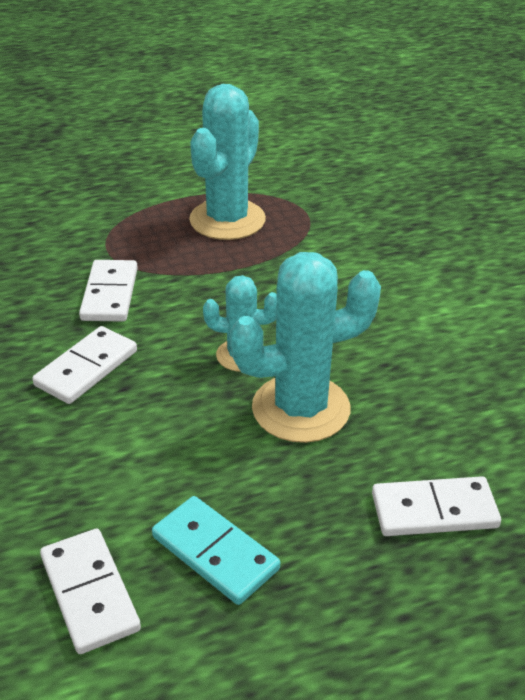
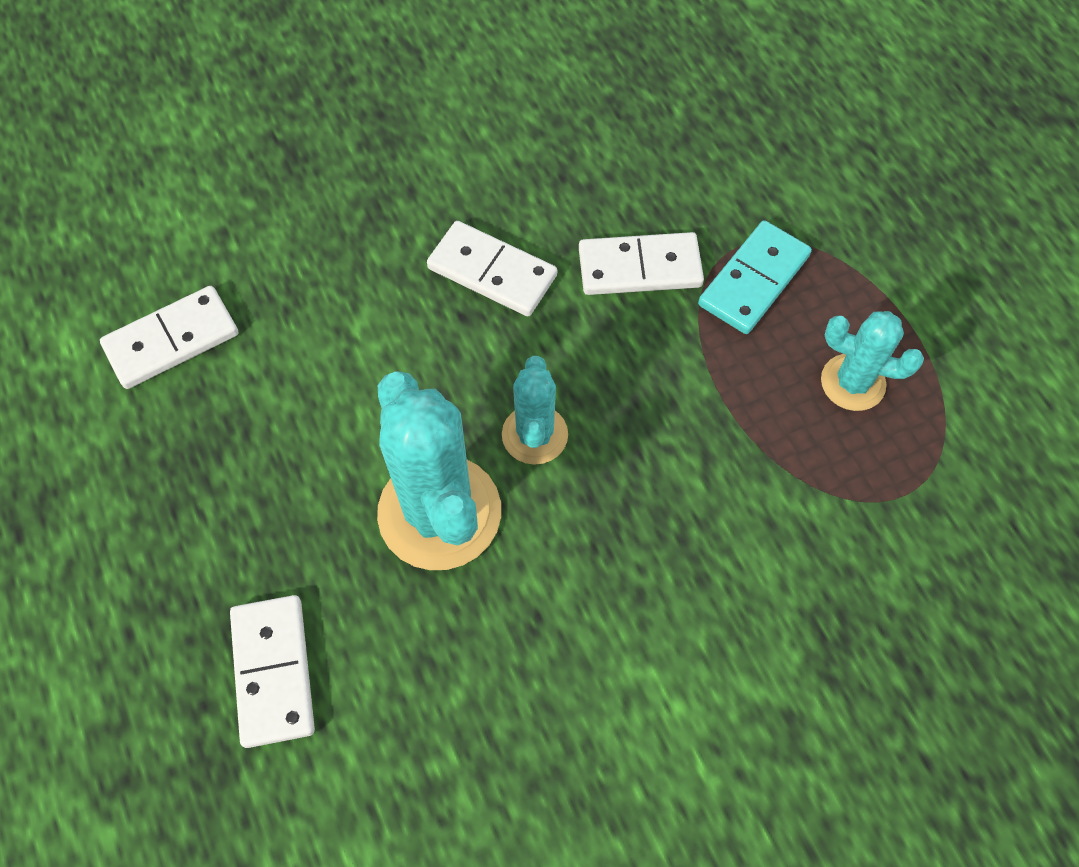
camera: 85 degrees right, 25 degrees up
turquoise domino [152,496,280,605] -> turquoise domino moved to [698,220,812,334]
turquoise cactus [189,84,266,240] -> turquoise cactus [821,311,924,411], size x0.55

